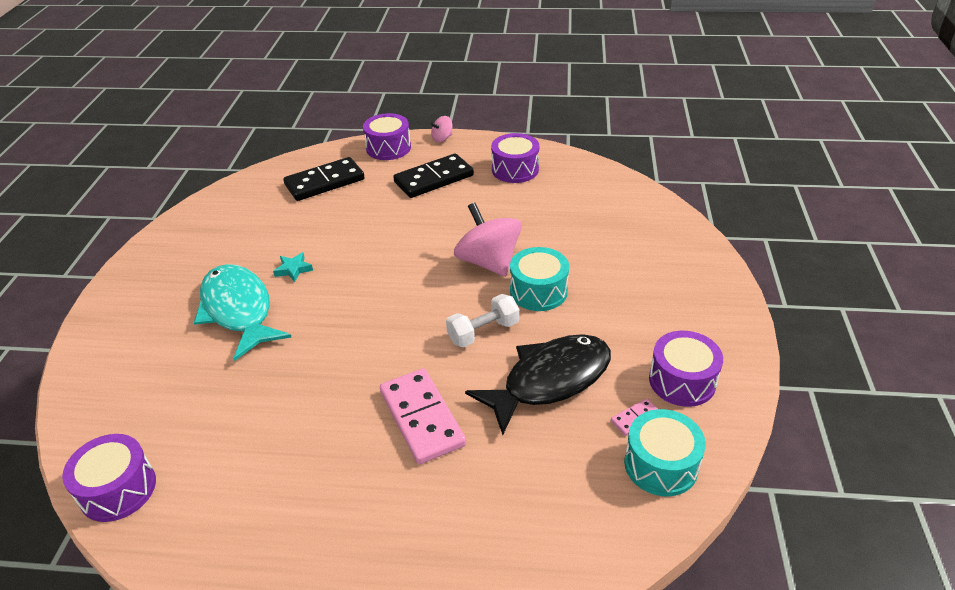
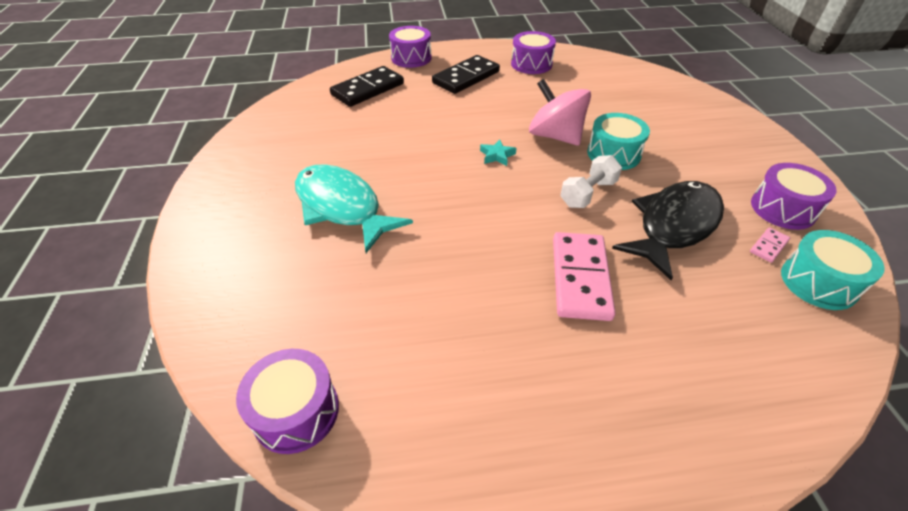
camera: 15 degrees left, 5 degrees up
turquoise star [273,252,313,282] -> turquoise star moved to [480,139,517,166]
pink domino [380,368,466,464] -> pink domino turned 45 degrees clockwise [553,232,616,321]
pink spinning top [431,116,452,142] -> none

